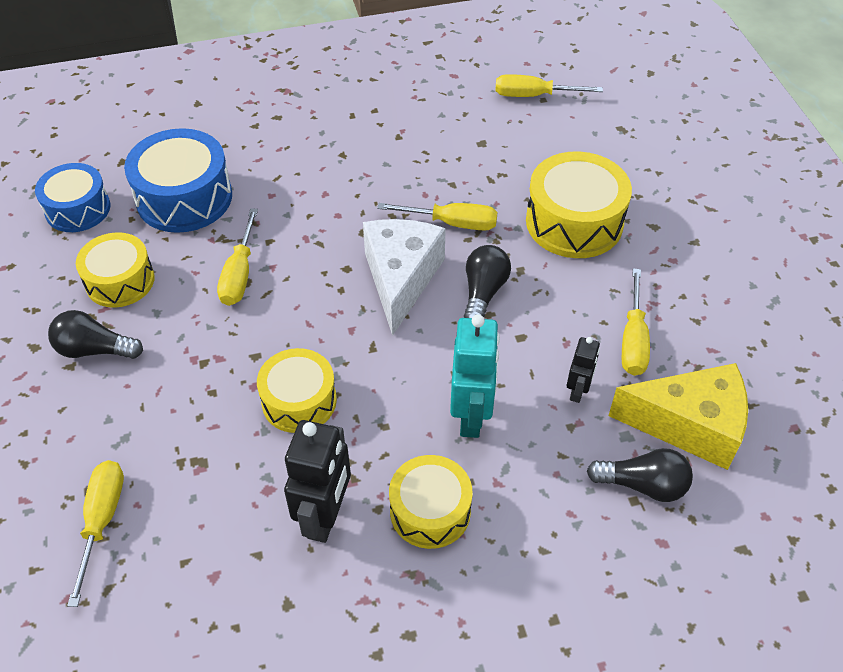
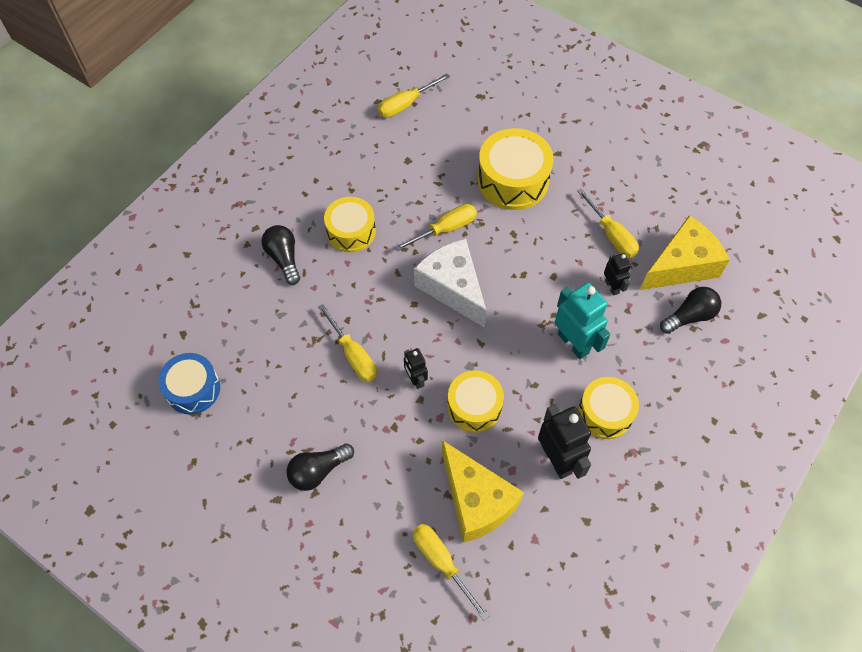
camera: 40 degrees left, 10 degrees up
yellow drum [76,232,155,308] -> yellow drum moved to [324,197,376,252]
blue drum [124,128,232,233] -> none
black light bulb [464,245,511,318] -> black light bulb moved to [262,225,300,285]
none -> black robot [404,348,428,389]
none -> yellow cheese [442,440,524,543]

